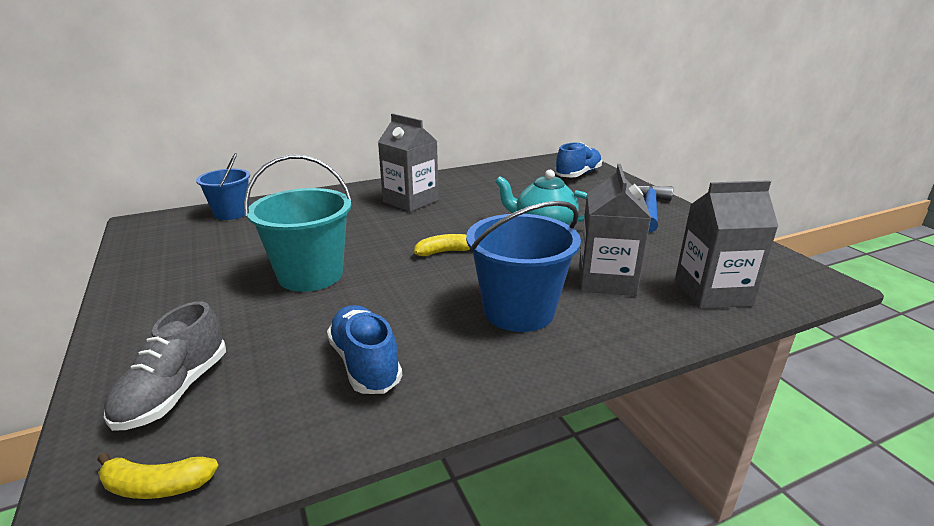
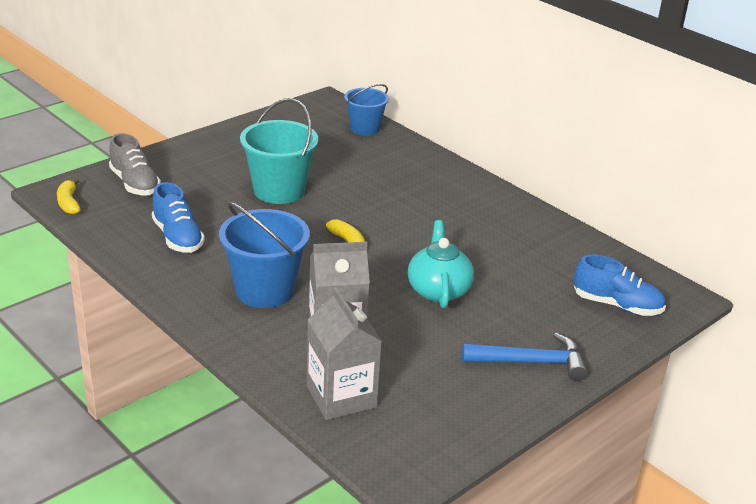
camera: 70 degrees right, 5 degrees up
grey shoe [104,301,226,431] -> grey shoe turned 120 degrees counterclockwise [109,133,161,196]
blue shoe [327,305,402,394] -> blue shoe turned 105 degrees clockwise [152,182,205,253]
grey carton [378,113,439,212] -> none

